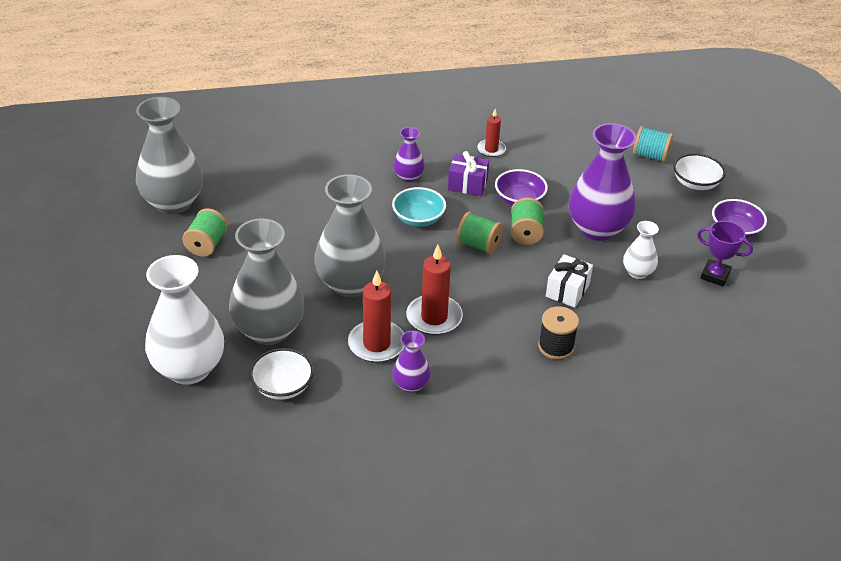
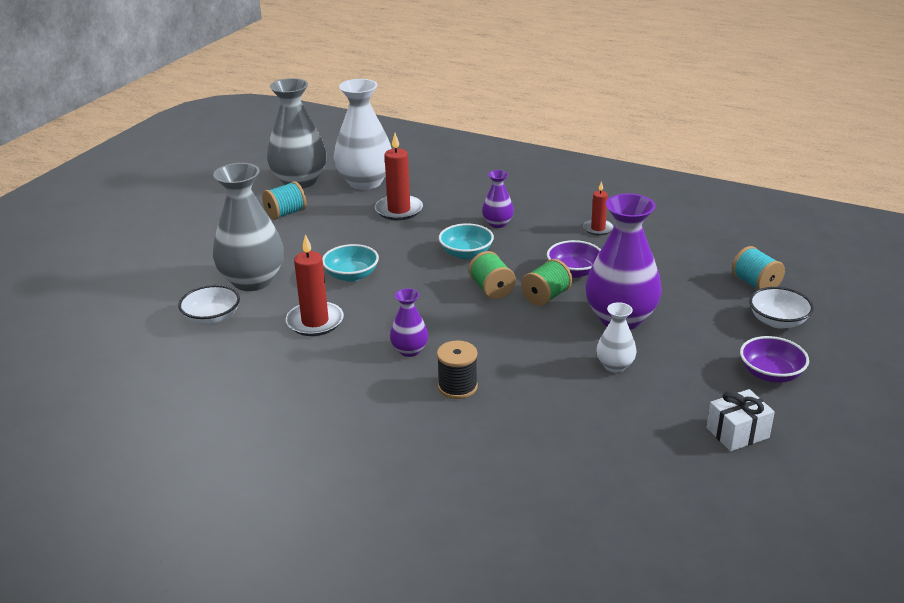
camera: 40 degrees right, 10 degrees down
white vase [145,255,224,385] -> white vase moved to [333,79,392,190]
green spool [182,208,228,257] -> turquoise spool [262,181,306,220]
grey vase [314,174,386,297] -> turquoise bowl [322,244,379,282]
purple vase [392,331,431,393] -> purple vase moved to [390,288,428,357]
red candle [406,245,463,335] -> red candle moved to [375,133,423,220]
purple gift [448,151,489,196] -> none
white gift [546,254,593,308] -> white gift moved to [706,389,775,451]
purple trophy [697,221,753,286] -> none

